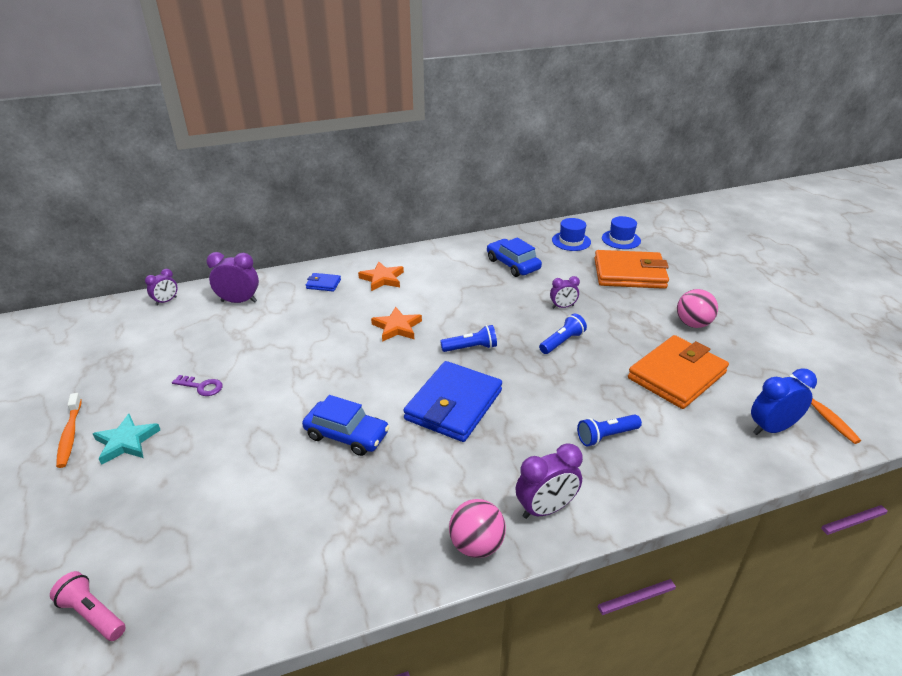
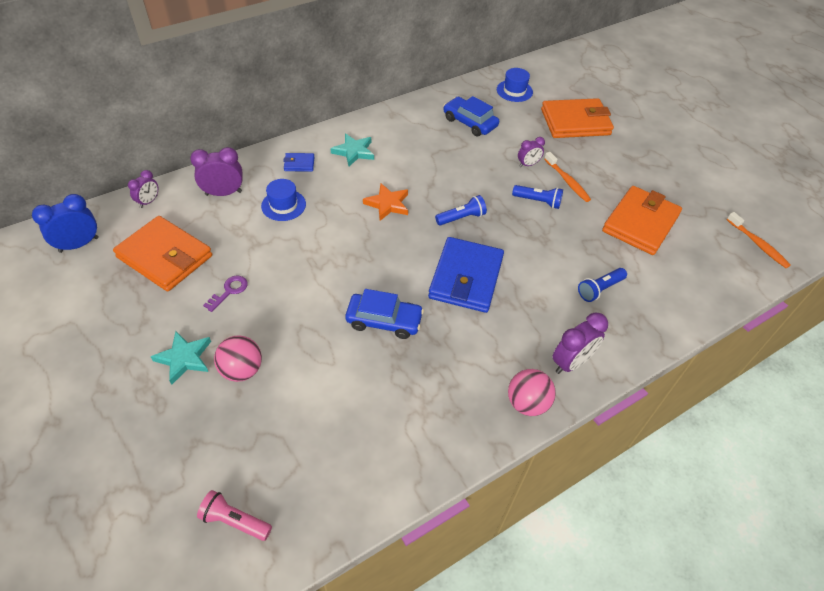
camera: 15 degrees left, 15 degrees up
orange toothbrush [56,393,82,468] -> orange toothbrush moved to [544,152,591,202]
purple key [172,375,223,396] -> purple key turned 60 degrees counterclockwise [203,276,248,312]
orange star [358,261,404,291] -> turquoise star [330,133,374,166]
blue flashlight [539,314,587,354] -> blue flashlight turned 75 degrees clockwise [512,185,563,209]
blue hat [602,216,641,249] -> blue hat moved to [261,179,306,221]
pink ball [677,289,718,328] -> pink ball moved to [214,335,262,382]
blue clock [751,368,817,435] -> blue clock moved to [32,194,99,253]
none -> orange wallet [113,216,212,291]

